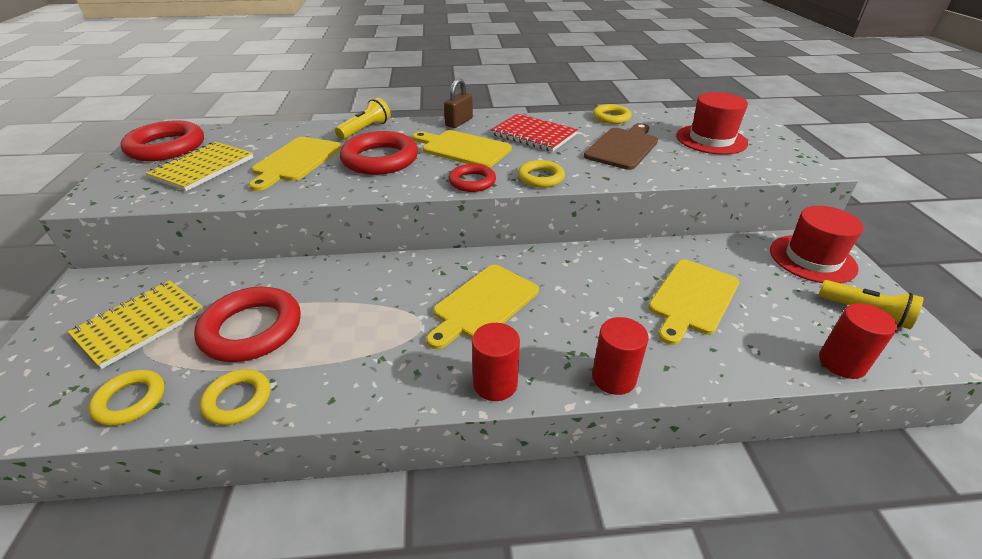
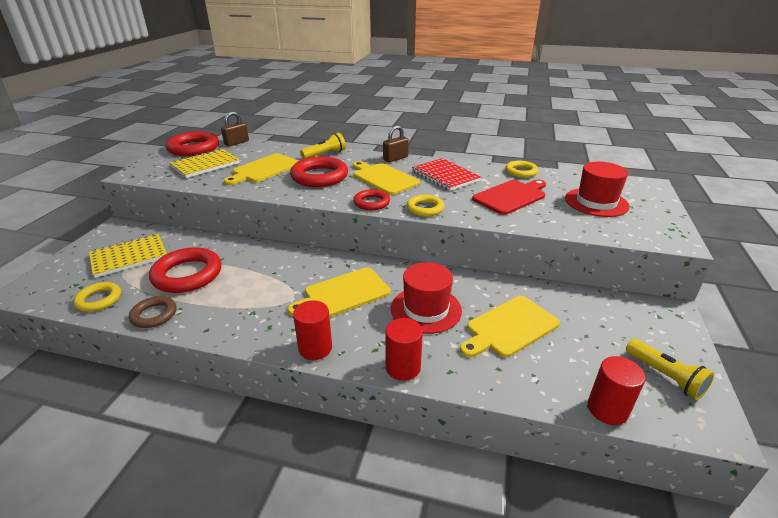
camera: 20 degrees right, 5 degrees down
yellow ring [200,369,270,425] -> brown ring [129,296,176,328]
brown cutting board [584,123,658,170] -> red cutting board [472,179,546,215]
red hat [770,206,864,283] -> red hat moved to [391,262,462,334]
none -> brown padlock [221,111,249,146]

